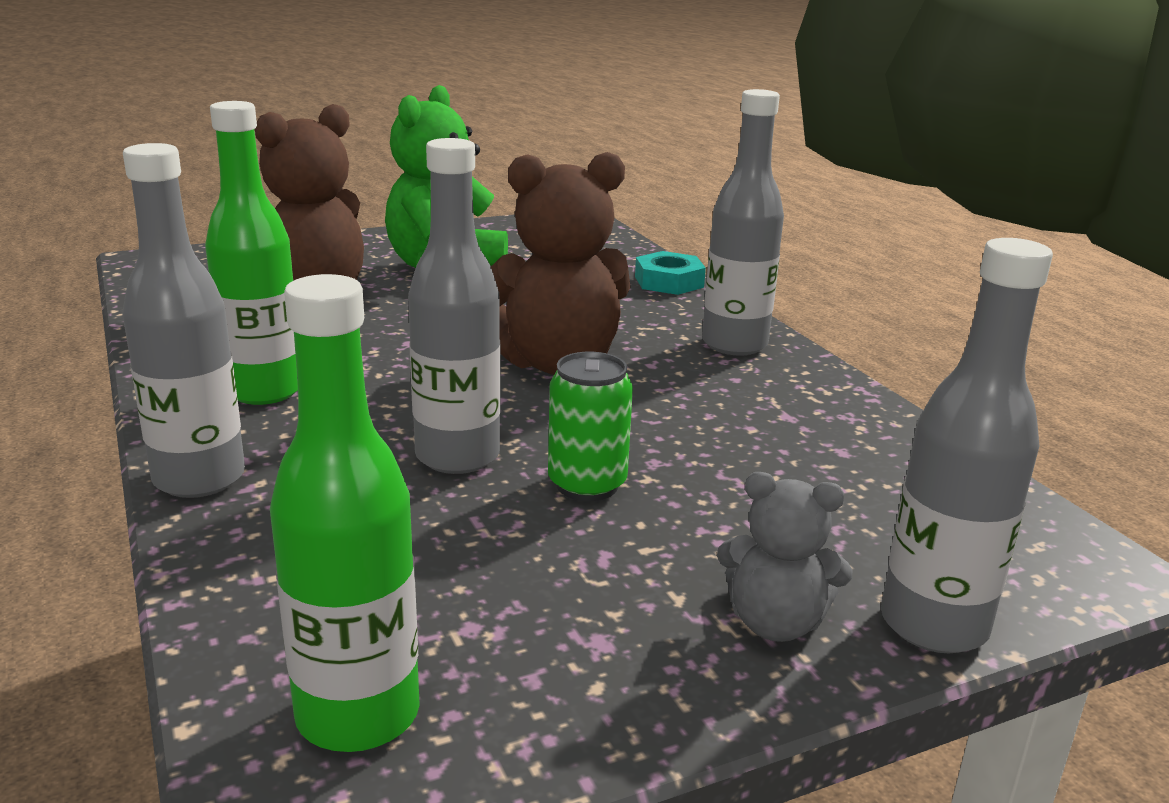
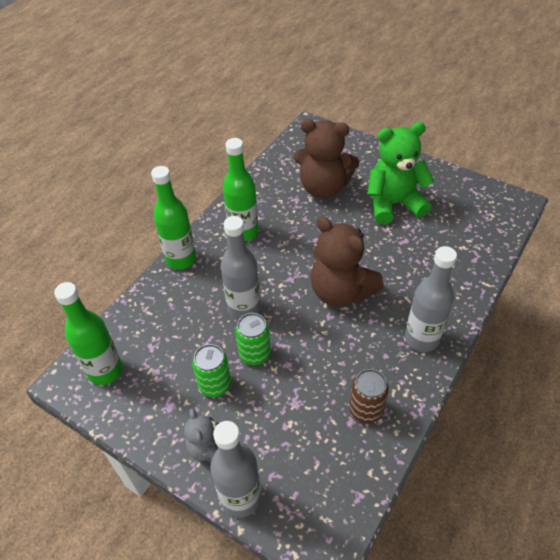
camera: 60 degrees right, 25 degrees up
grey bottle [123,143,245,498] -> green bottle [151,166,196,270]
turquoise nut [635,251,706,295] -> none
none -> green can [192,344,231,397]
none -> brown can [349,369,389,424]

